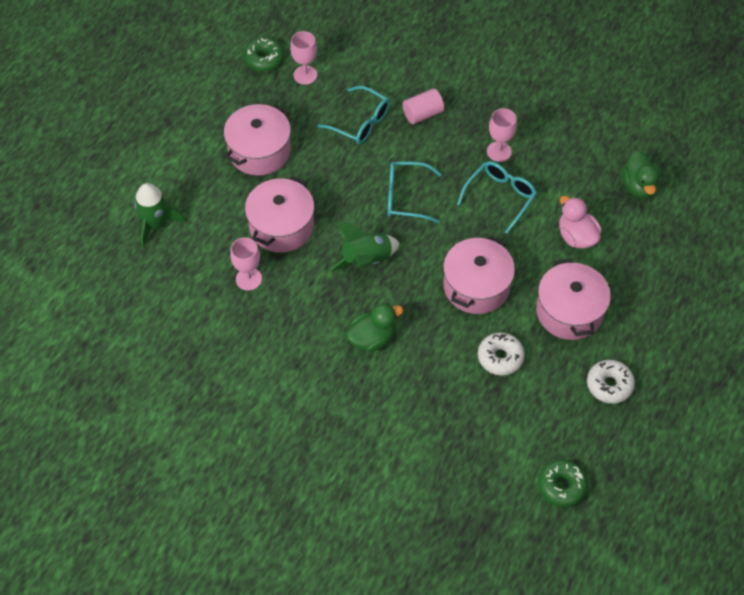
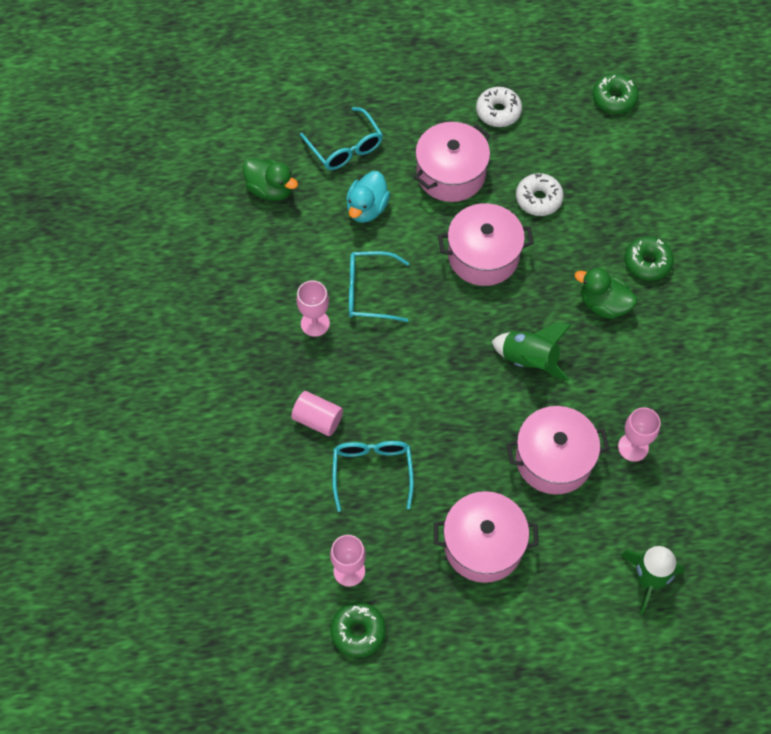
camera: 125 degrees left, 5 degrees up
turquoise glasses [388,162,442,223] -> turquoise glasses moved to [300,107,383,170]
pink duck [559,196,602,249] -> turquoise duck [346,171,390,223]
green duck [622,151,660,199] -> green duck turned 75 degrees clockwise [243,158,298,201]
none -> green donut [625,236,674,281]

